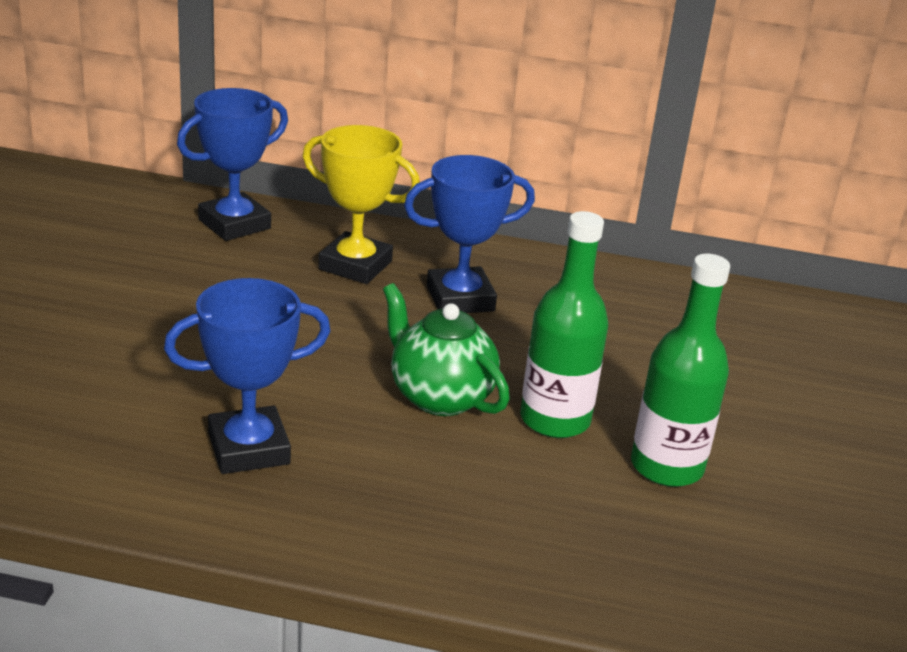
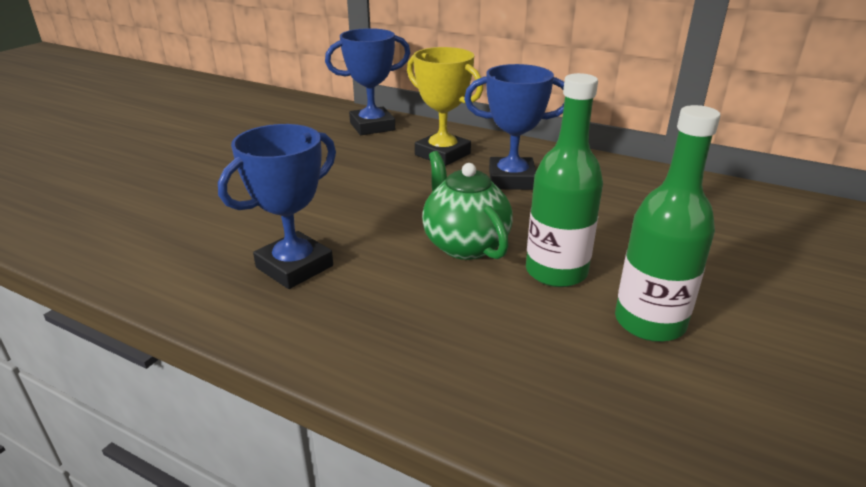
camera: 20 degrees right, 0 degrees up
blue trophy [164,278,330,474] -> blue trophy turned 45 degrees counterclockwise [218,124,336,289]

